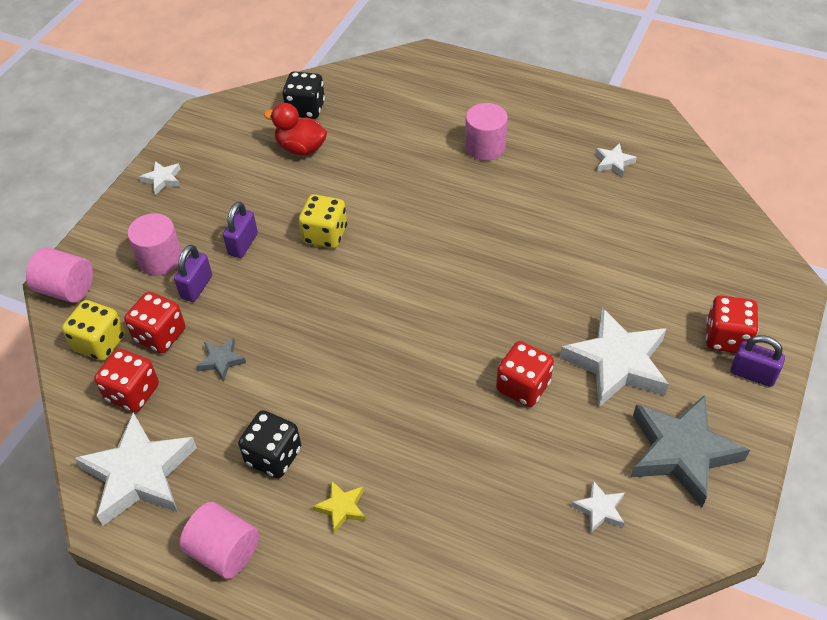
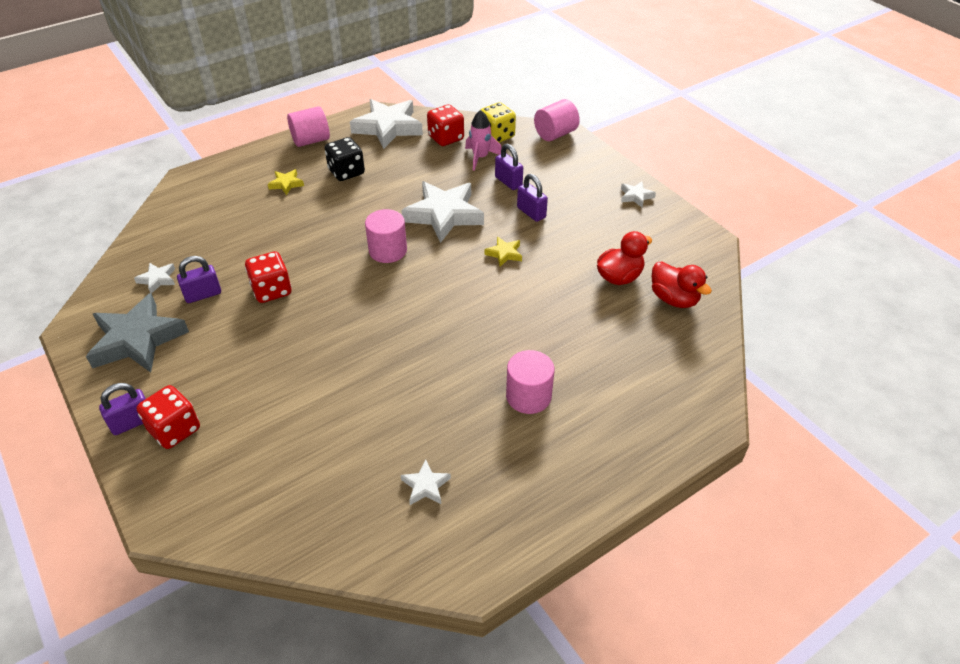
camera: 120 degrees right, 5 degrees down
red dice [124,292,185,353] -> pink rocket [465,110,502,171]
pink cylinder [127,213,182,276] -> pink cylinder moved to [365,209,407,263]
grey star [196,337,246,381] -> none
black dice [282,71,325,119] -> red duck [652,261,712,308]
yellow dice [299,194,347,249] -> yellow star [485,237,522,267]
white star [560,307,669,407] -> white star moved to [401,181,484,243]
none -> purple padlock [177,256,221,303]

